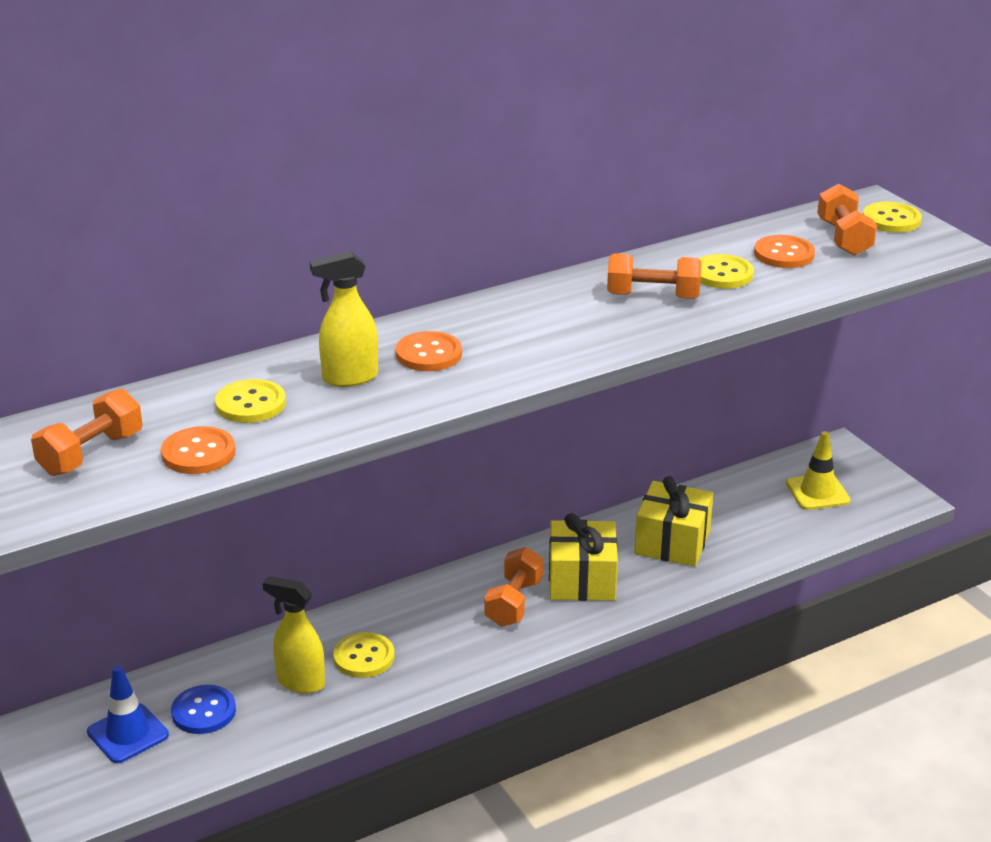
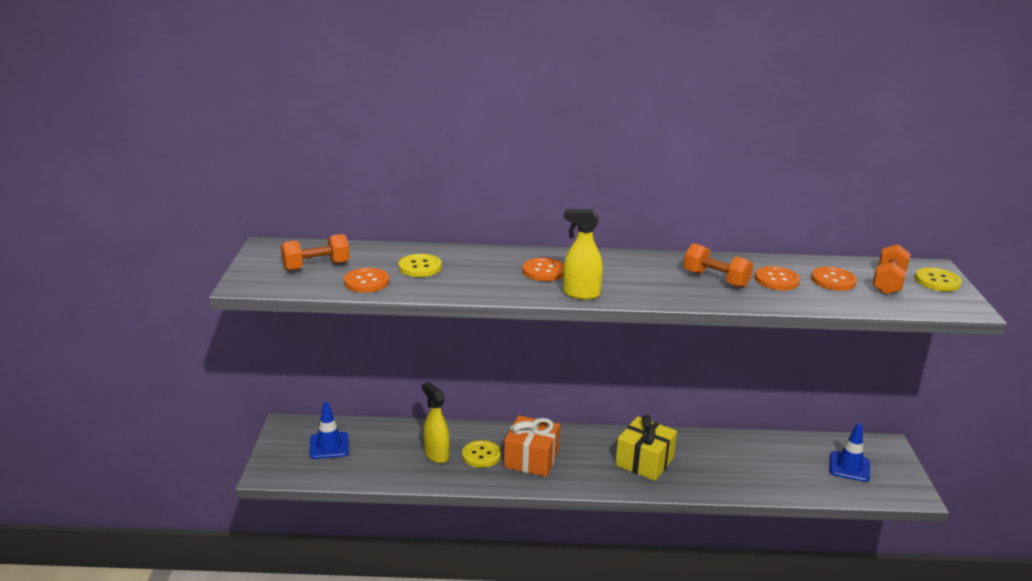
camera: 30 degrees right, 5 degrees down
blue button [171,685,236,734] -> none
yellow spray bottle [310,251,378,387] -> yellow spray bottle moved to [563,209,603,300]
orange dumbbell [484,547,543,627] -> none
yellow gift [634,476,713,567] -> none
yellow button [698,254,754,289] -> orange button [755,266,800,290]
yellow traffic cone [786,431,851,510] -> blue traffic cone [829,423,870,482]
none -> orange gift [504,415,560,477]

